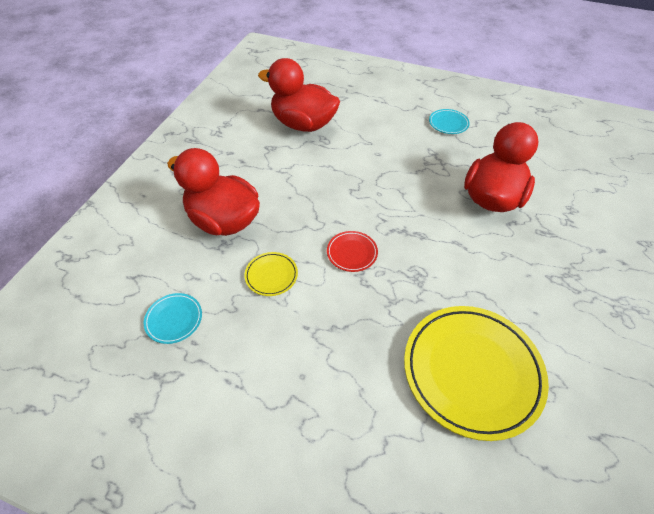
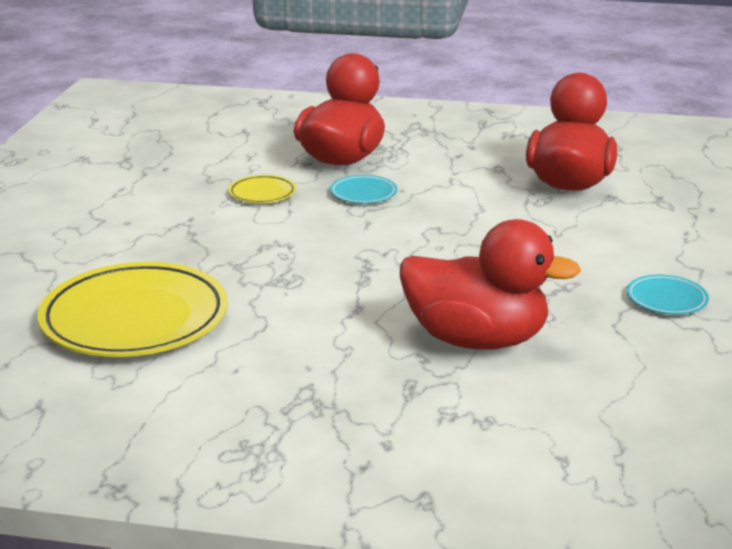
camera: 80 degrees right, 25 degrees down
turquoise plate [144,293,202,344] -> turquoise plate moved to [330,175,397,203]
red plate [327,231,378,272] -> none

